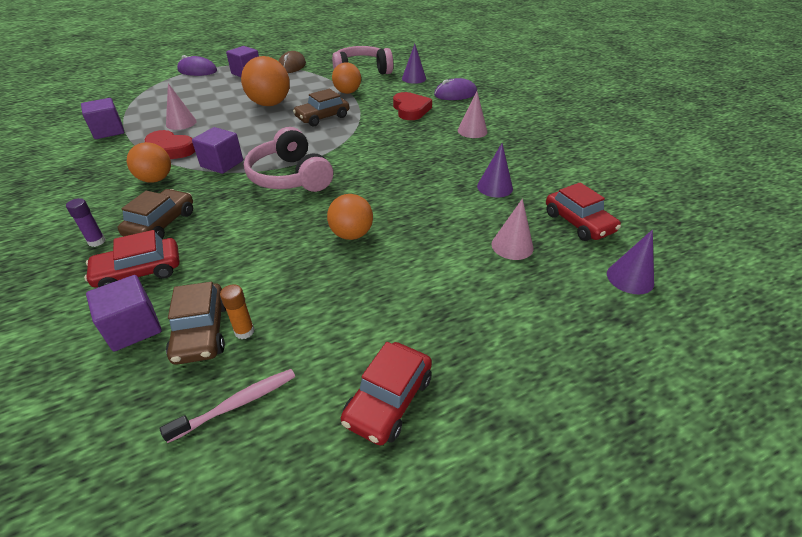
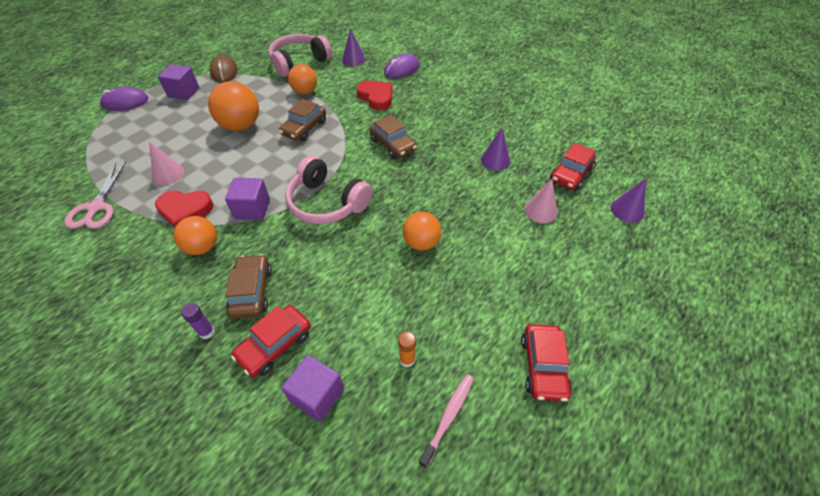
camera: 25 degrees left, 10 degrees up
purple cube [81,98,124,139] -> pink scissors [65,162,126,229]
brown car [166,282,226,365] -> brown car moved to [369,115,417,159]
pink cone [458,91,487,138] -> none
red car [546,182,621,241] -> red car turned 90 degrees clockwise [550,143,596,191]

